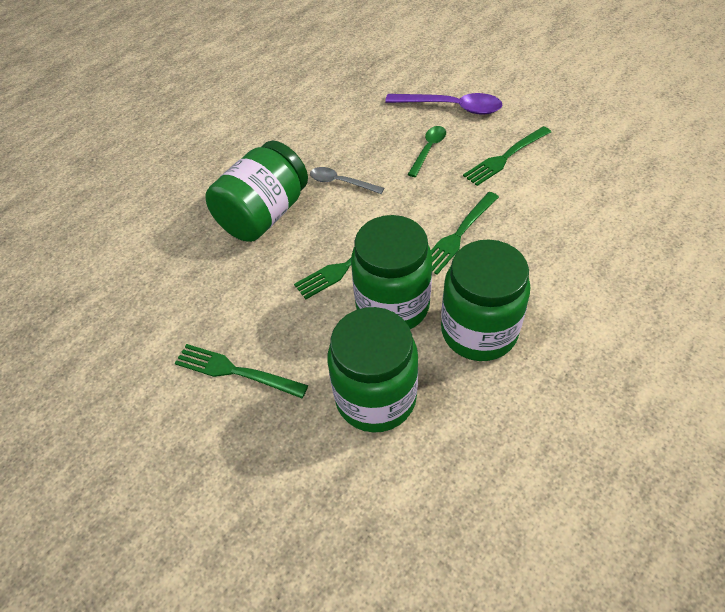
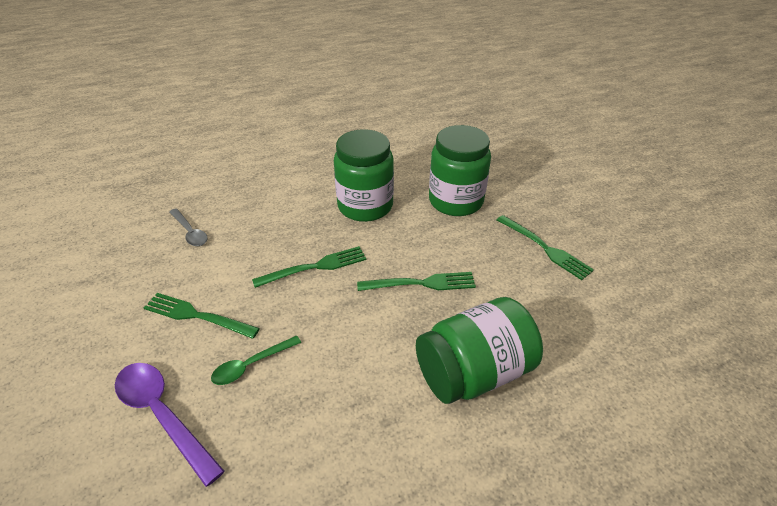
camera: 155 degrees left, 10 degrees down
grey spoon [310,167,384,194] -> grey spoon moved to [170,208,208,246]
green jar [351,215,432,329] -> none
green fork [463,126,551,186] -> green fork turned 150 degrees counterclockwise [144,293,260,339]

